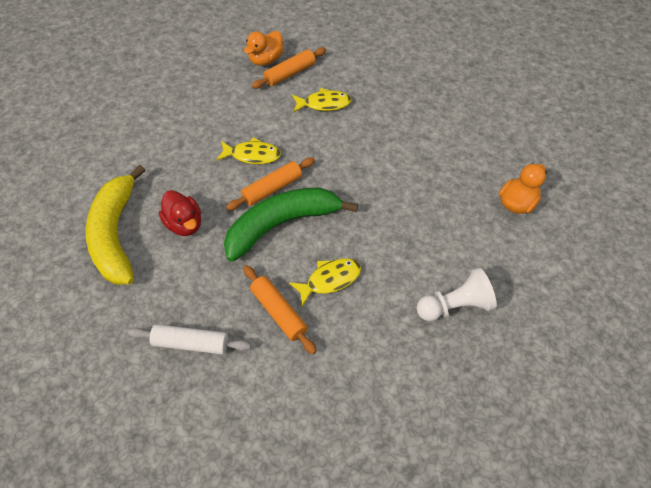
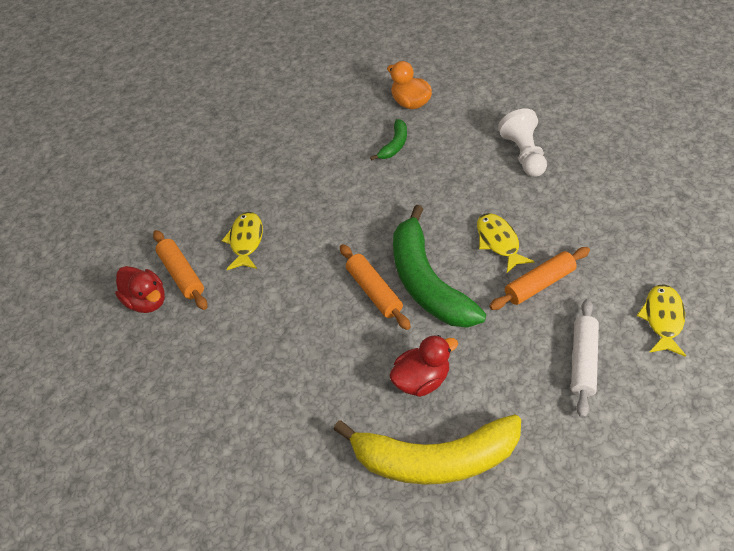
camera: 80 degrees left, 5 degrees down
yellow fish [216,137,281,164] -> yellow fish moved to [637,284,686,357]
orange duck [244,31,284,66] -> red duck [115,266,165,313]
none -> green banana [370,119,407,161]

